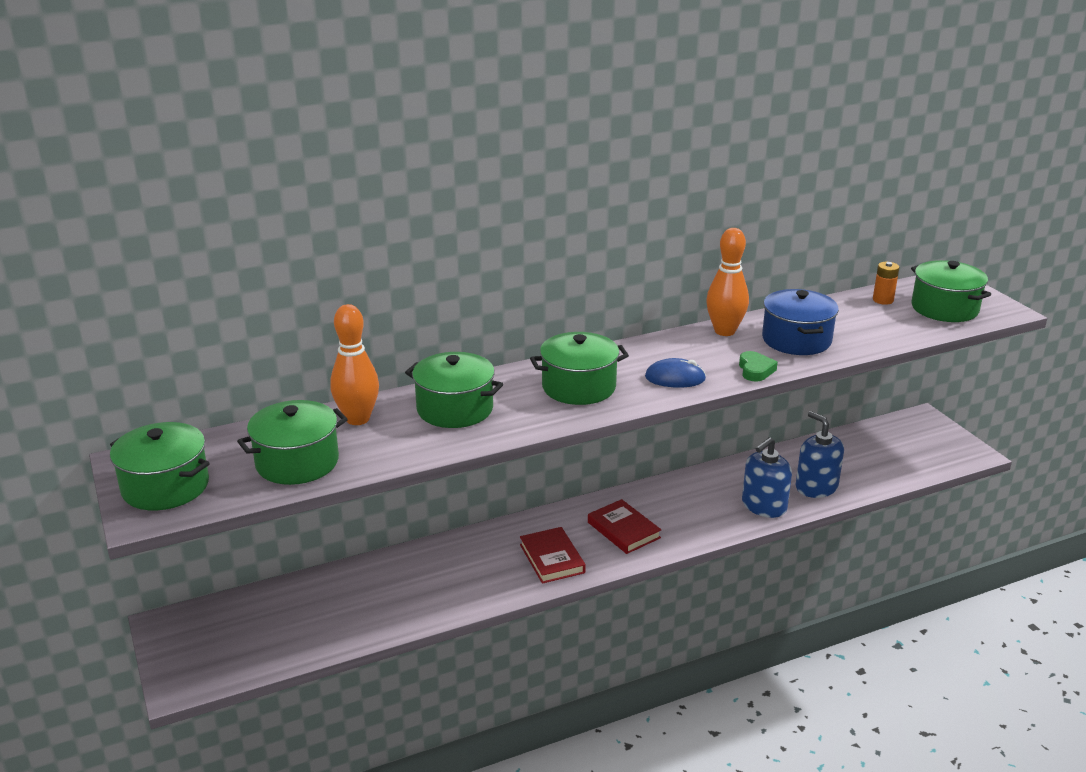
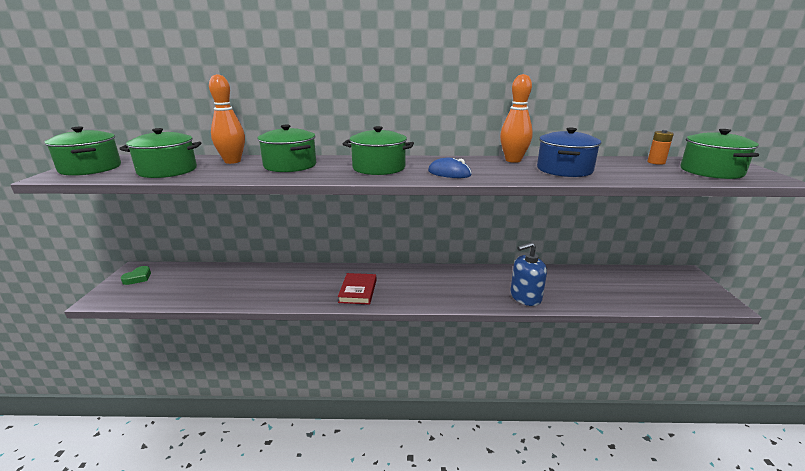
camera: 25 degrees right, 5 degrees down
red book [588,499,661,554] -> none
green heart [739,351,778,382] -> green heart moved to [121,266,151,285]
blue soap dispenser [796,411,844,498] -> none

